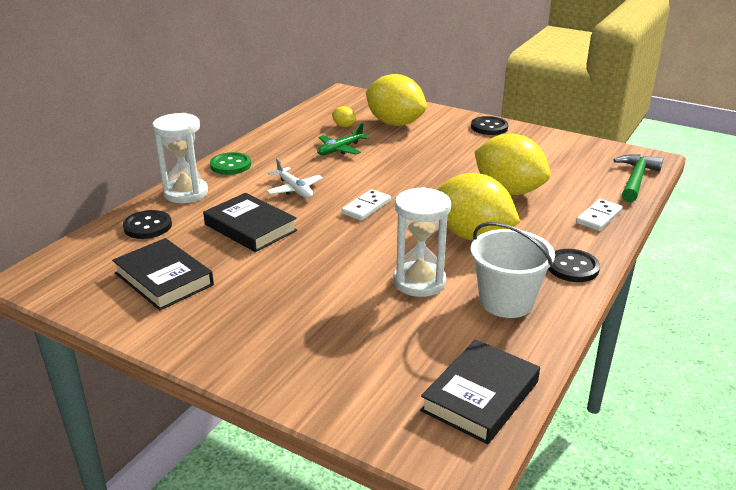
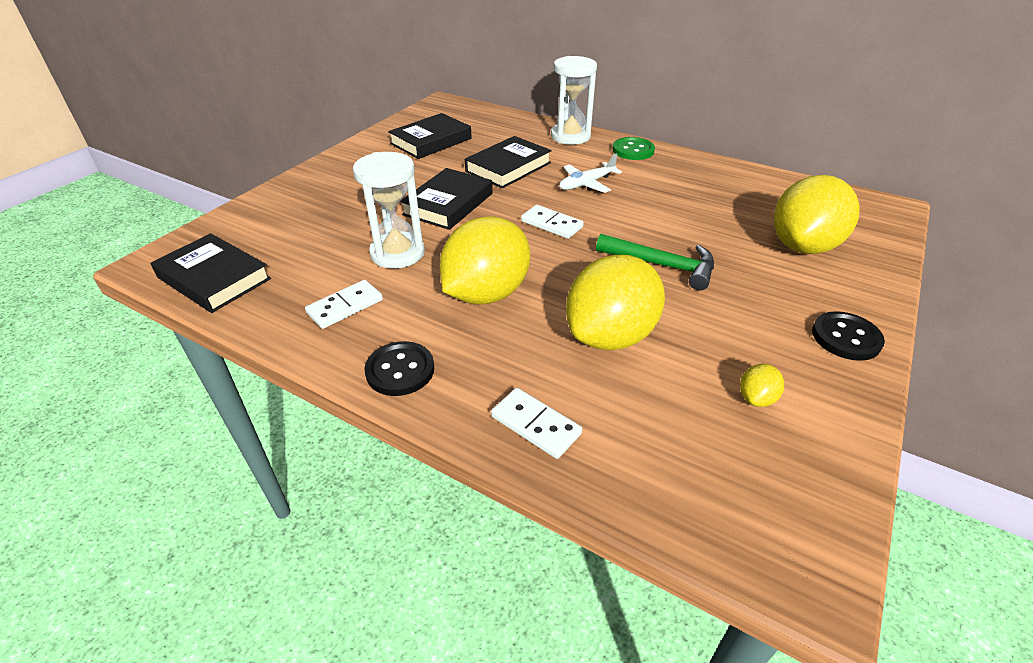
camera: 90 degrees right, 10 degrees up
black button [123,210,172,239] -> none
green plane [317,123,369,155] -> none
yellow lemon [332,106,356,127] -> yellow lemon moved to [740,364,784,407]
white bucket [471,222,555,318] -> white domino [305,280,383,329]
green hammer [614,154,663,202] -> green hammer moved to [596,234,714,291]
none -> black book [400,168,492,230]

